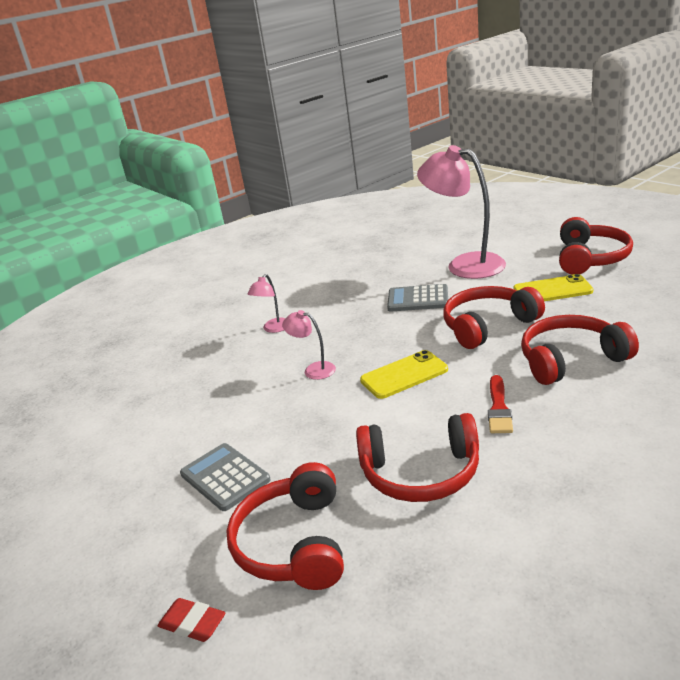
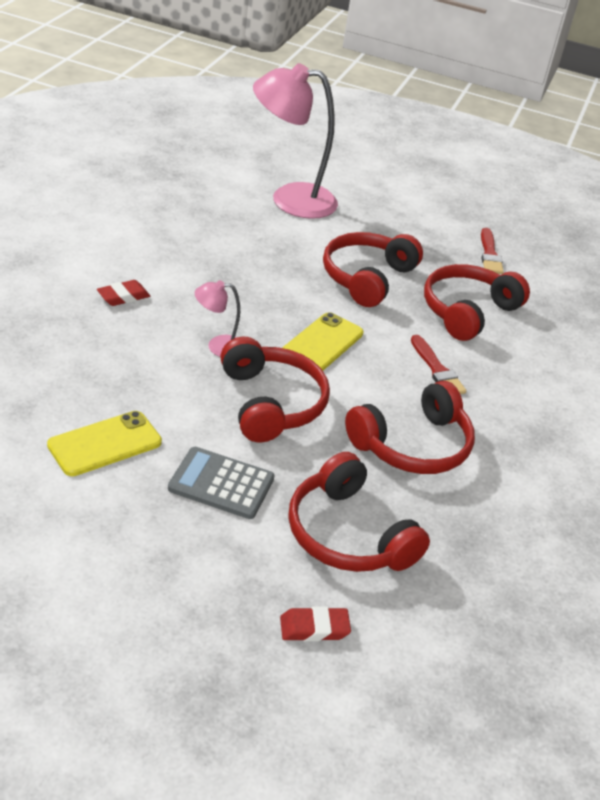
camera: 40 degrees left, 10 degrees up
pink lamp [247,274,286,333] -> red eraser [97,280,150,306]
grey calculator [387,284,448,312] -> none
yellow phone [513,274,593,301] -> yellow phone moved to [47,411,162,476]
red headphones [559,217,633,274] -> red headphones moved to [220,337,330,442]
none -> red brush [481,228,504,274]

